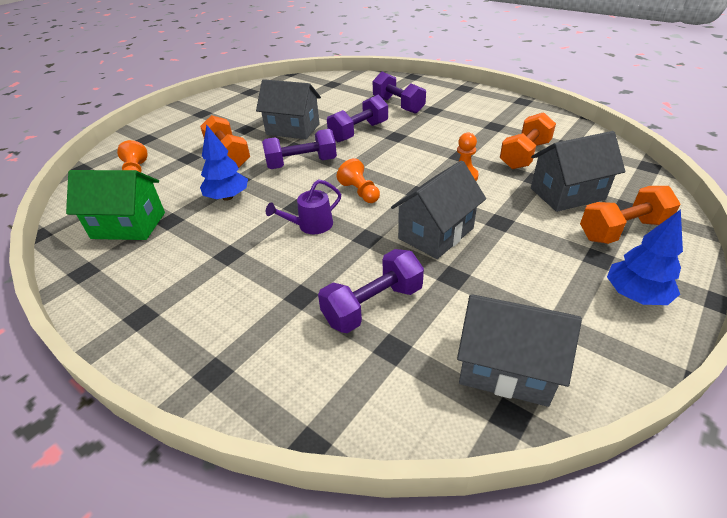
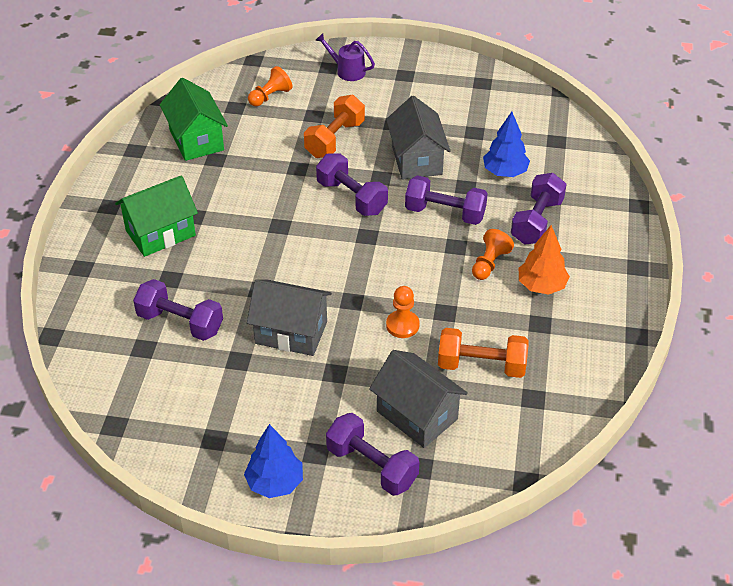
camera: 60 degrees right, 5 degrees up
blue tree [200,124,248,201] -> blue tree moved to [483,112,530,177]
purple watering can [266,179,341,234] -> purple watering can moved to [315,33,375,81]
orange pawn [337,158,380,203] -> orange pawn moved to [472,229,514,280]
grey house [457,294,582,407] -> none
orange dumbbell [580,186,681,244] -> purple dumbbell [326,413,419,496]
none -> green house [115,175,198,257]
none -> orange tree [519,225,570,295]

